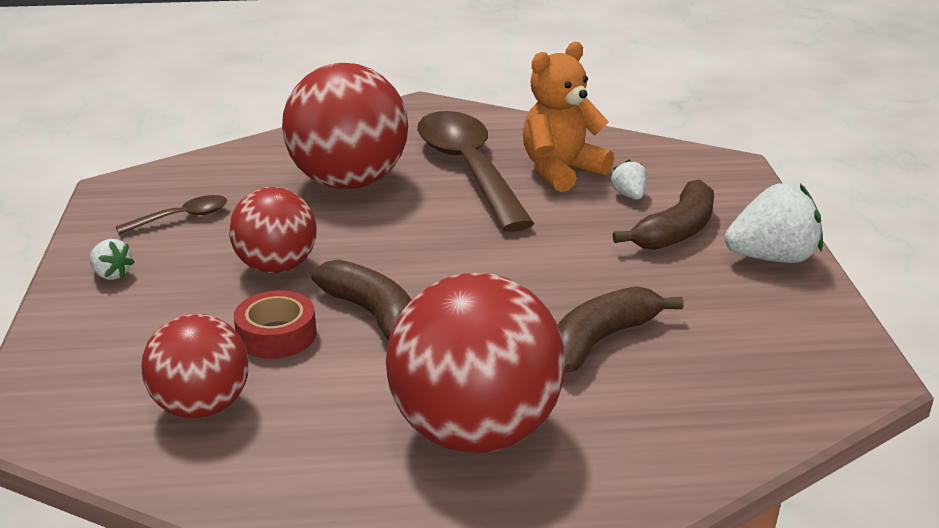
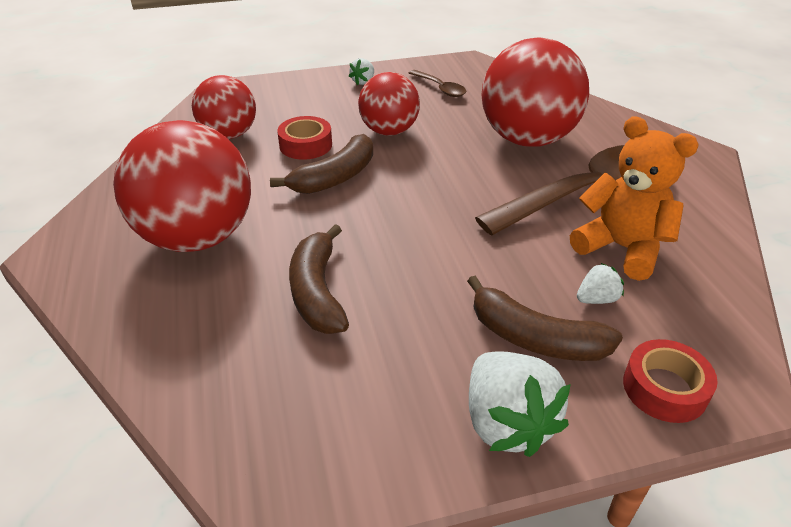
camera: 80 degrees right, 10 degrees up
brown banana [558,286,683,373] -> brown banana turned 135 degrees counterclockwise [289,224,349,334]
none -> red tape [623,339,718,423]

